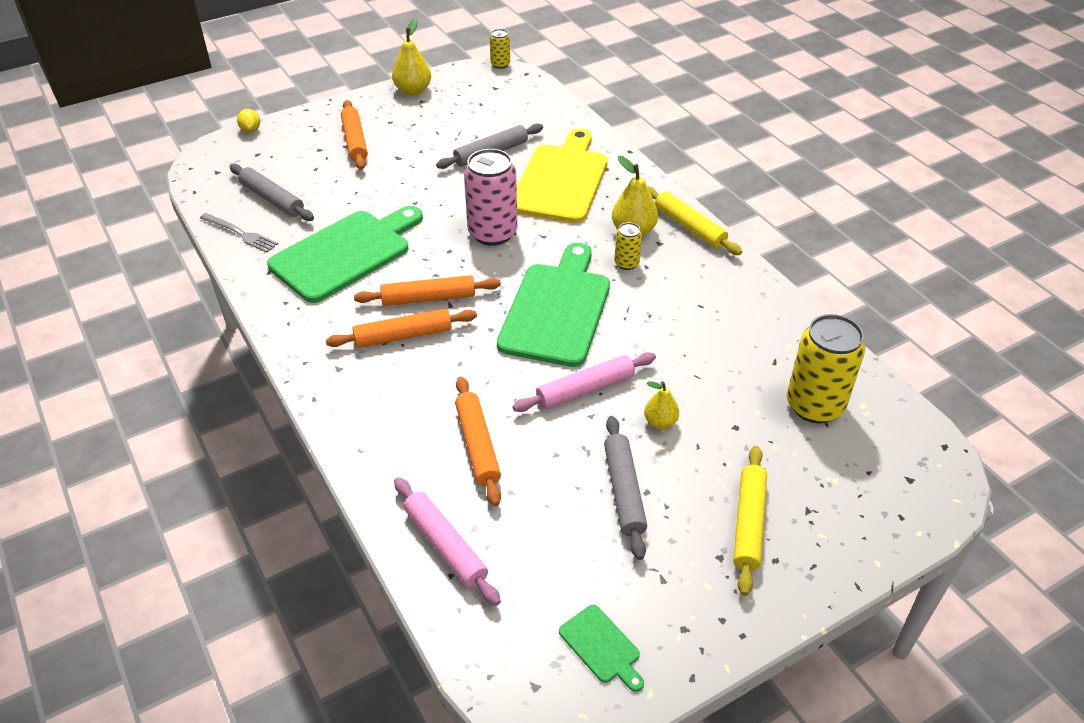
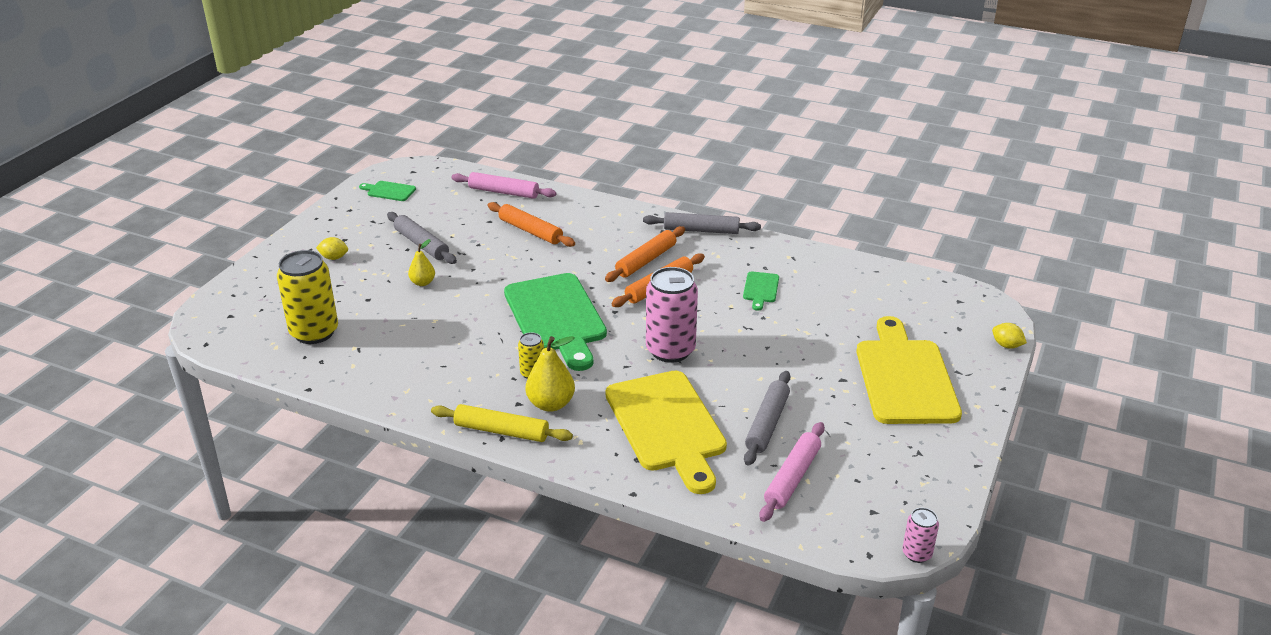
camera: 145 degrees right, 10 degrees down
grey fork [200,213,278,252] -> none
grey rolling pin [230,164,314,221] -> grey rolling pin moved to [643,212,761,234]
green cutting board [267,206,423,303] -> green cutting board [743,271,779,311], size x0.43
orange rolling pin [341,100,368,170] -> yellow cutting board [856,316,962,424]
yellow pear [392,19,431,96] -> none
yellow can [490,29,510,69] -> pink can [902,508,939,563]
pink rolling pin [512,352,656,412] -> pink rolling pin moved to [759,422,825,522]
yellow rolling pin [733,446,767,596] -> yellow lemon [316,237,348,260]

